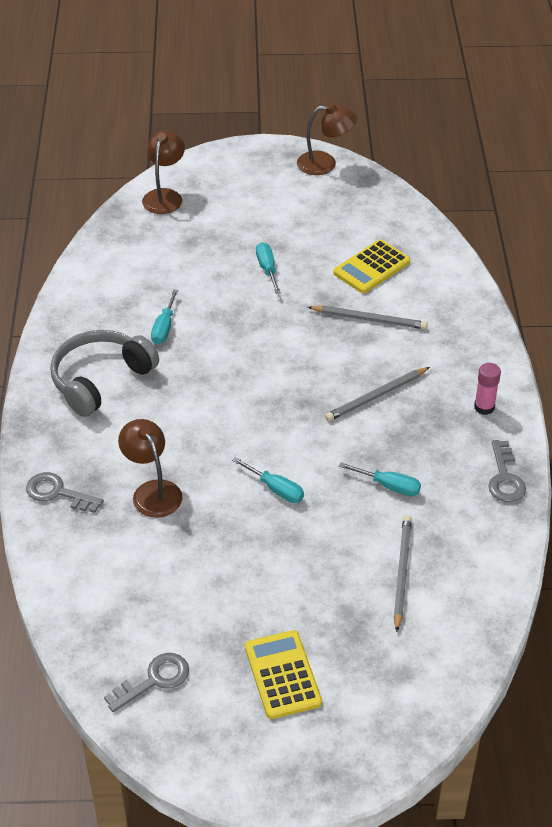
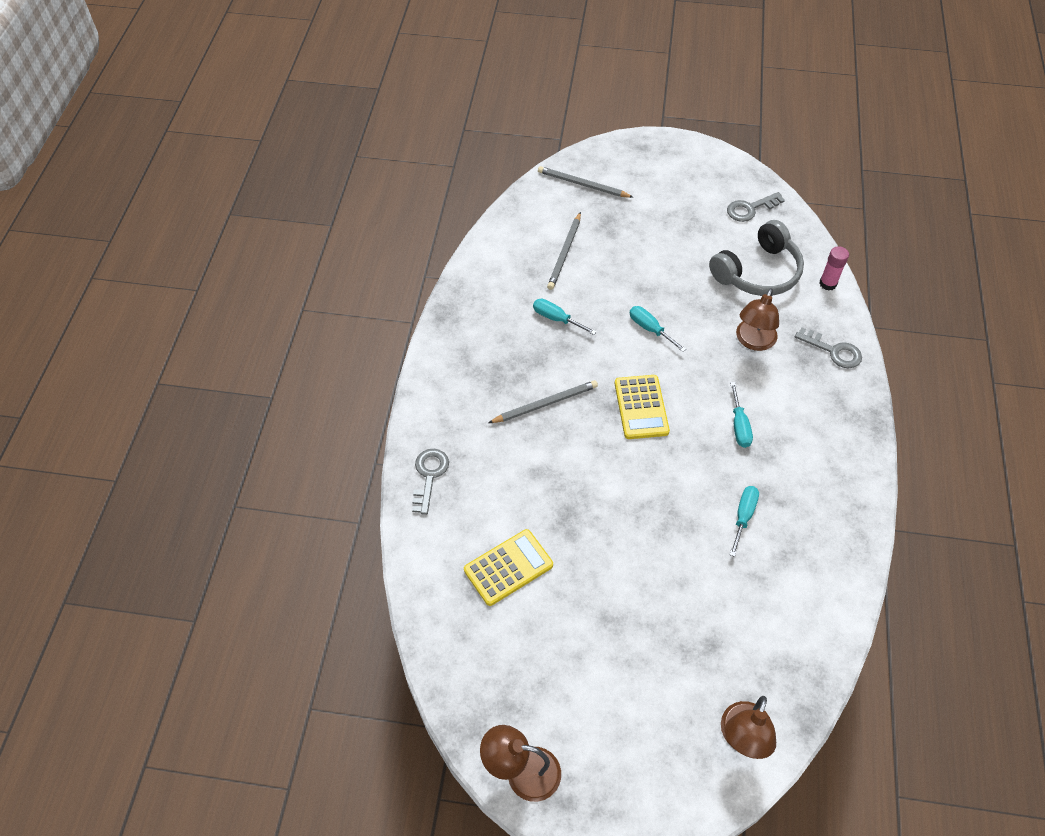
camera: 170 degrees left, 10 degrees up
grey headphones [50,330,159,417] -> grey headphones moved to [709,220,804,296]
brown lamp [118,419,182,518] -> brown lamp turned 45 degrees clockwise [736,288,779,351]
yellow calculator [245,630,322,719] -> yellow calculator moved to [615,375,670,439]
turquoise screwdriver [256,242,281,294] -> turquoise screwdriver moved to [730,382,753,448]
grey pencil [308,306,427,329] -> grey pencil moved to [538,166,633,198]
pink glue stick [474,363,501,415] -> pink glue stick moved to [819,246,849,290]
grey key [488,440,526,502] -> grey key moved to [412,449,449,515]

